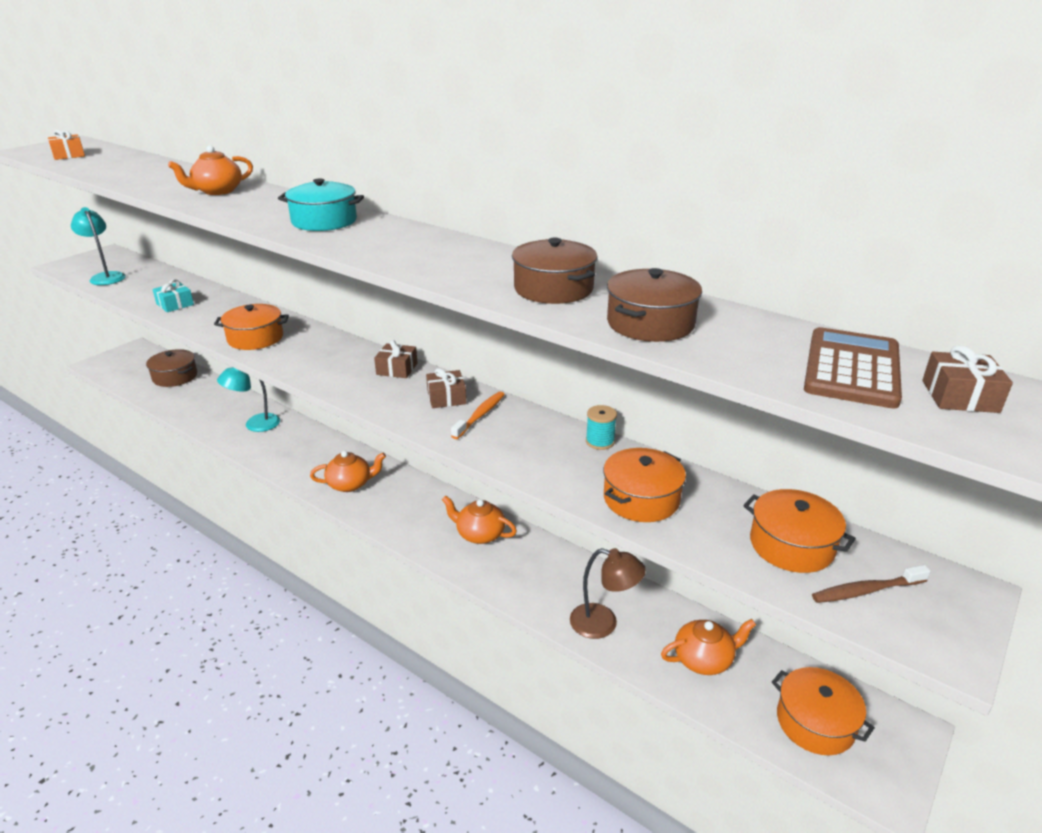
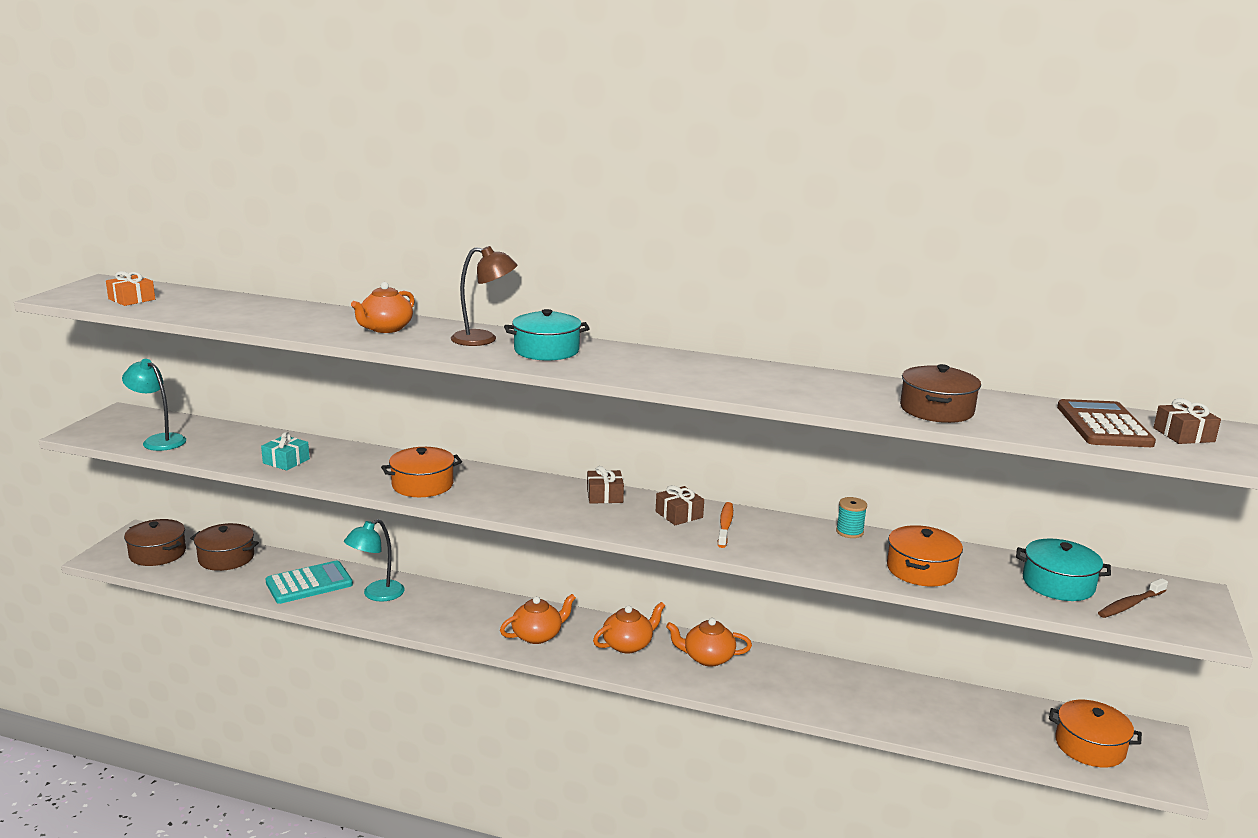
camera: 20 degrees left, 10 degrees down
brown pot [512,238,597,304] -> brown pot moved to [124,519,186,566]
brown lamp [570,548,646,639] -> brown lamp moved to [451,246,517,346]
orange teapot [661,619,756,675] -> orange teapot moved to [593,602,665,653]
orange pot [743,489,856,573] -> turquoise pot [1016,538,1111,601]
none -> turquoise calculator [266,561,353,604]

